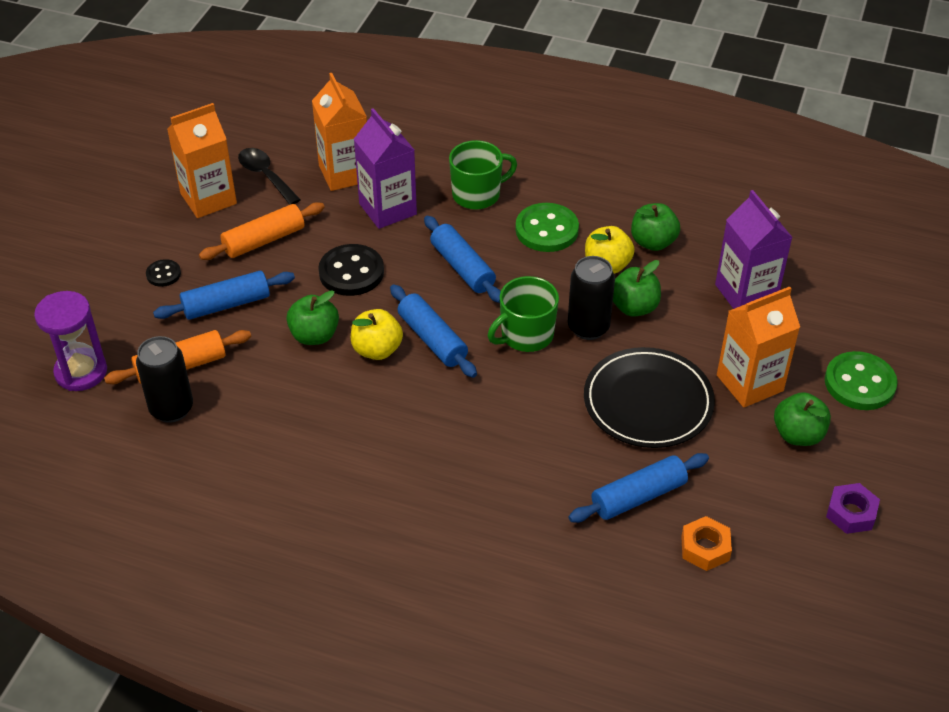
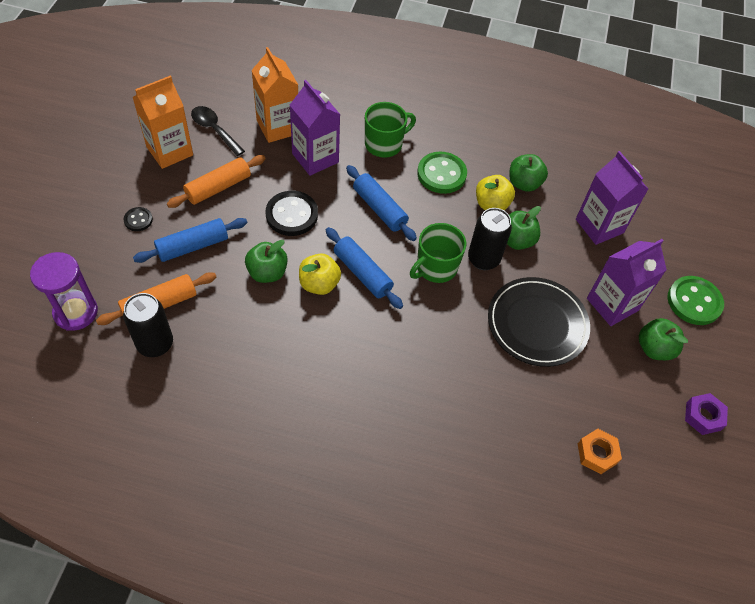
camera: 10 degrees left, 10 degrees up
blue rolling pin [569,453,709,523] -> none
orange carton [717,287,800,407] -> purple carton [587,239,667,326]

